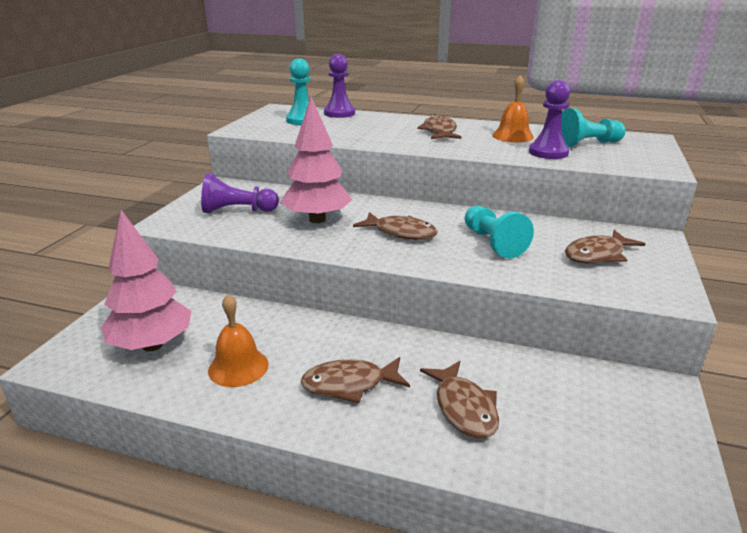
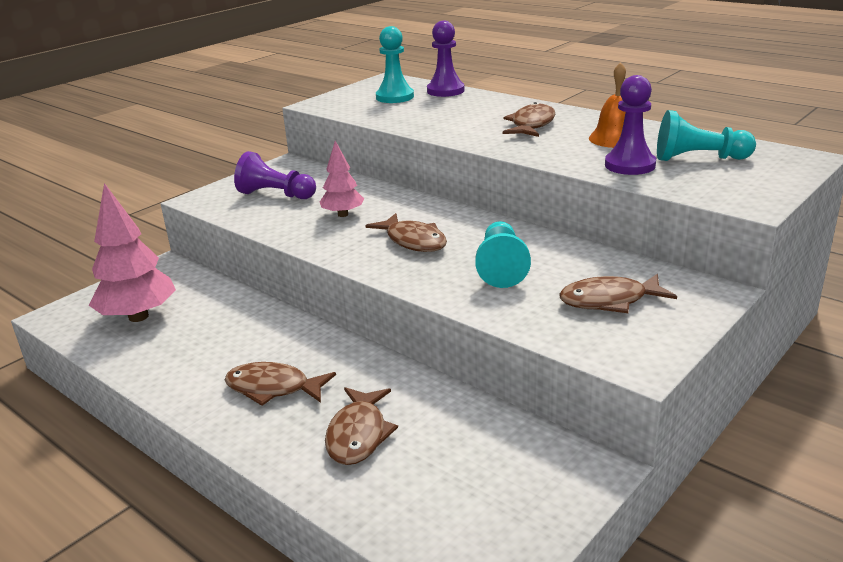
camera: 25 degrees right, 0 degrees up
orange bell [208,294,269,387] -> none
pink tree [281,96,352,223] -> pink tree [320,141,364,217], size x0.57

